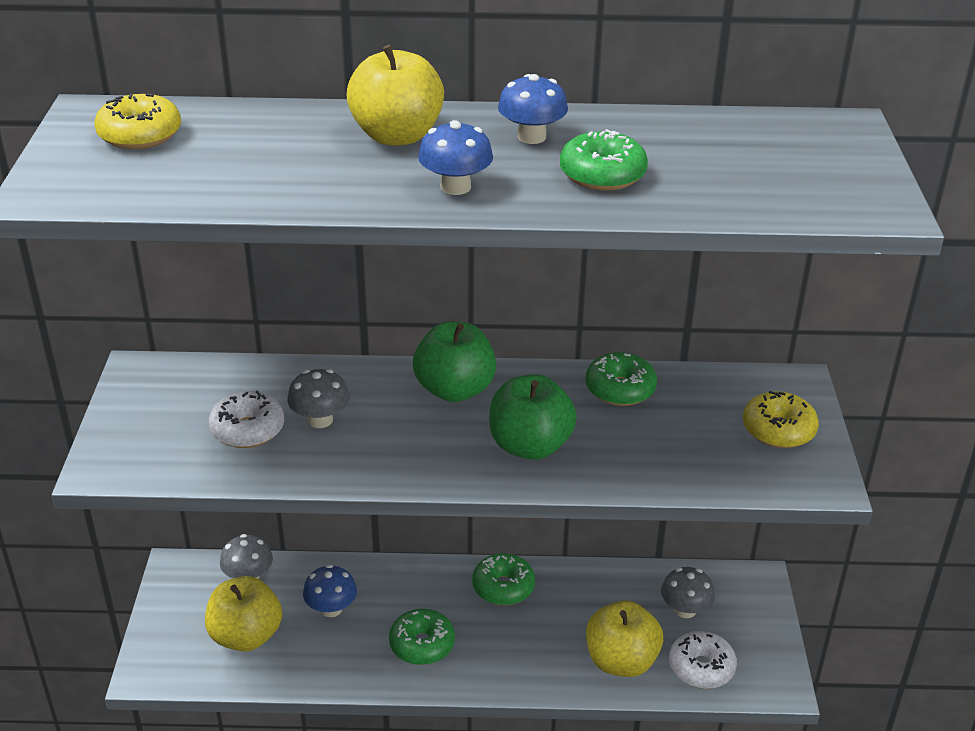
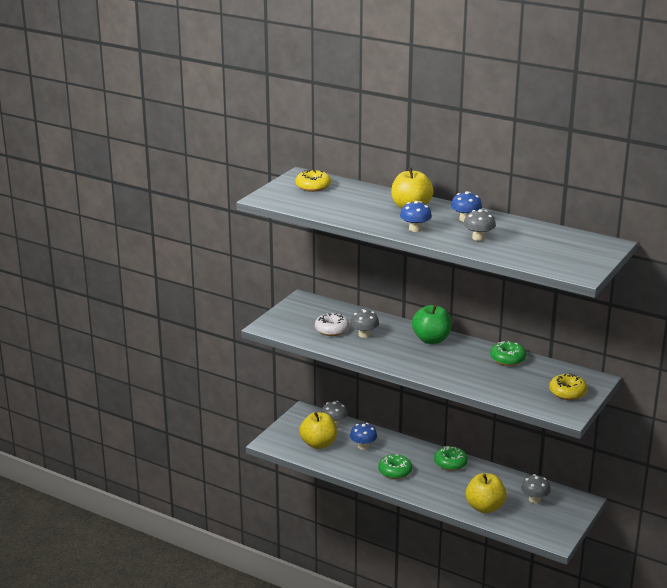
camera: 30 degrees right, 10 degrees down
green apple [489,374,577,460] -> none
green donut [560,129,648,191] -> grey mushroom [464,209,496,241]
white donut [669,631,737,689] -> none

